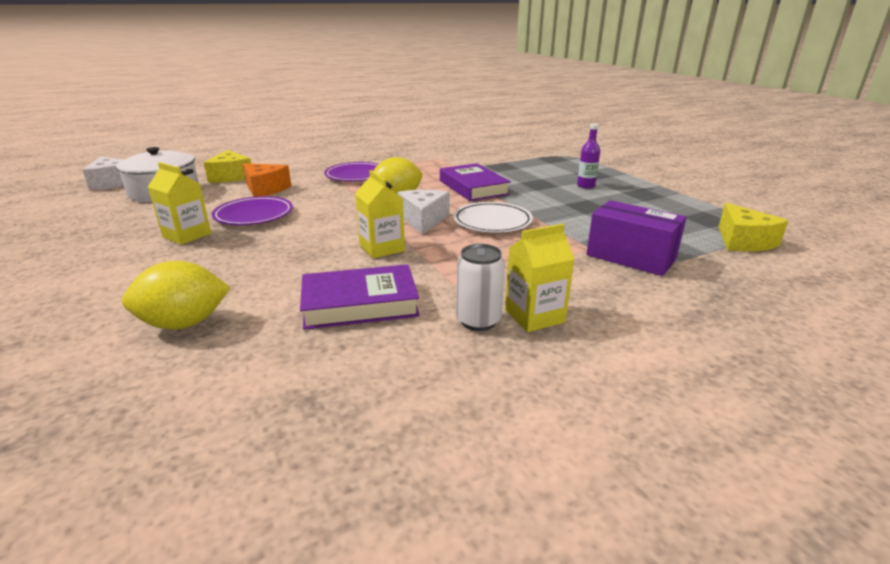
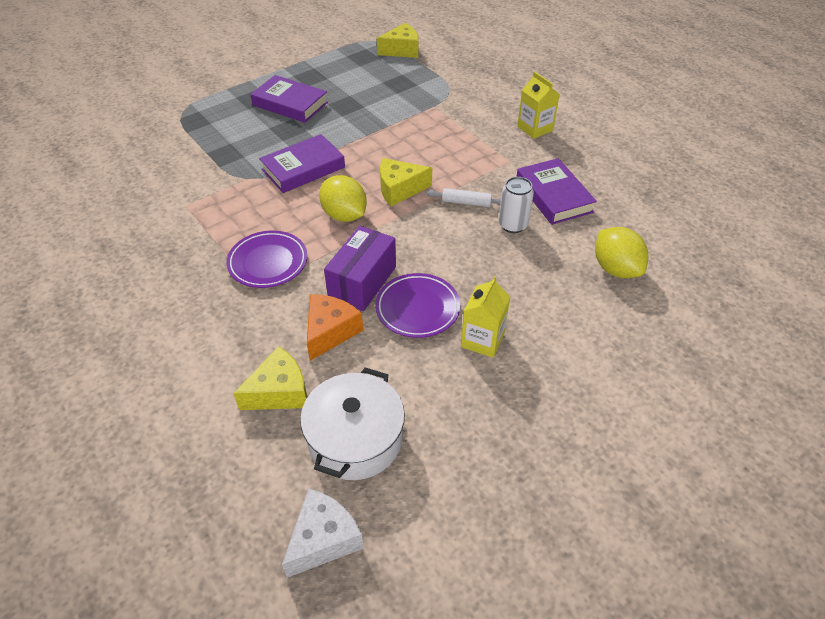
camera: 100 degrees left, 20 degrees up
yellow carton [355,170,405,258] -> white rolling pin [426,188,501,207]
white cheese [397,190,450,235] -> yellow cheese [380,158,432,206]
white plate [453,202,533,233] -> none
white can [456,244,505,331] -> white can moved to [499,177,534,233]
purple bottle [577,124,600,189] -> purple book [250,75,328,123]
purple box [586,200,687,276] -> purple box moved to [324,226,396,311]

